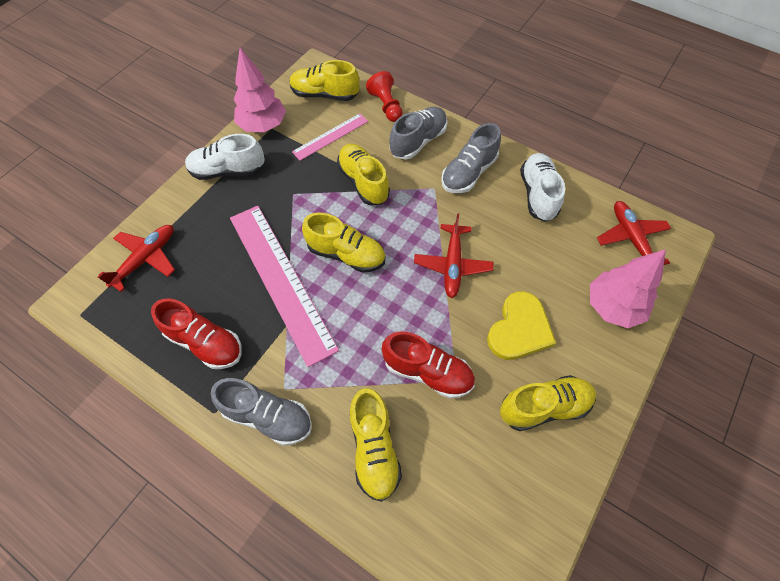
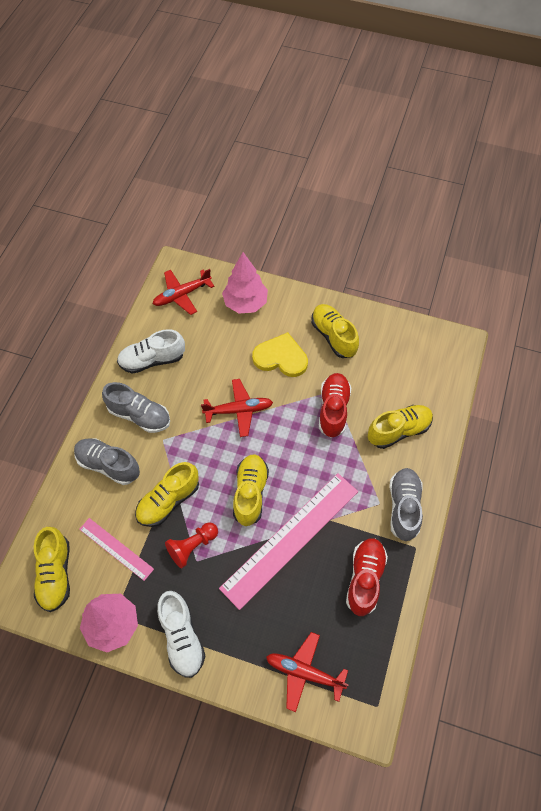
camera: 105 degrees left, 0 degrees up
red pawn [366,71,403,122] -> red pawn moved to [165,523,218,568]

